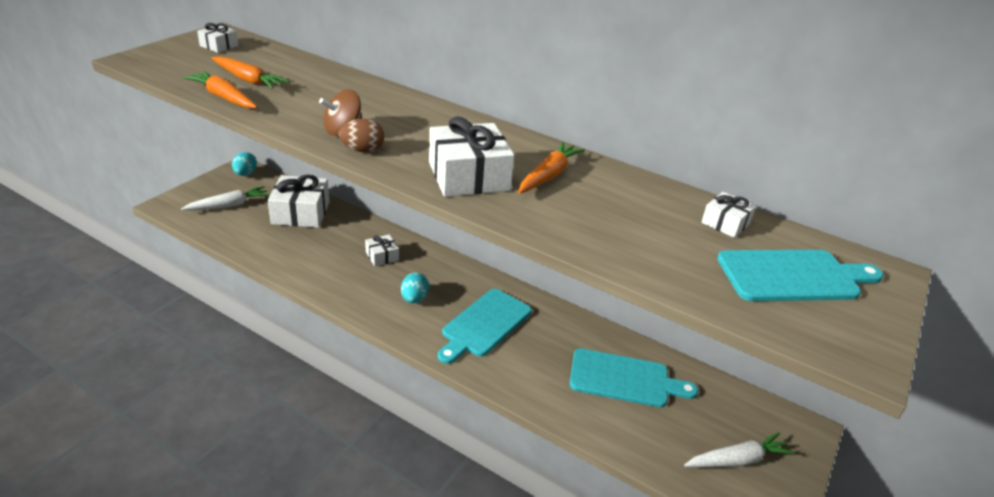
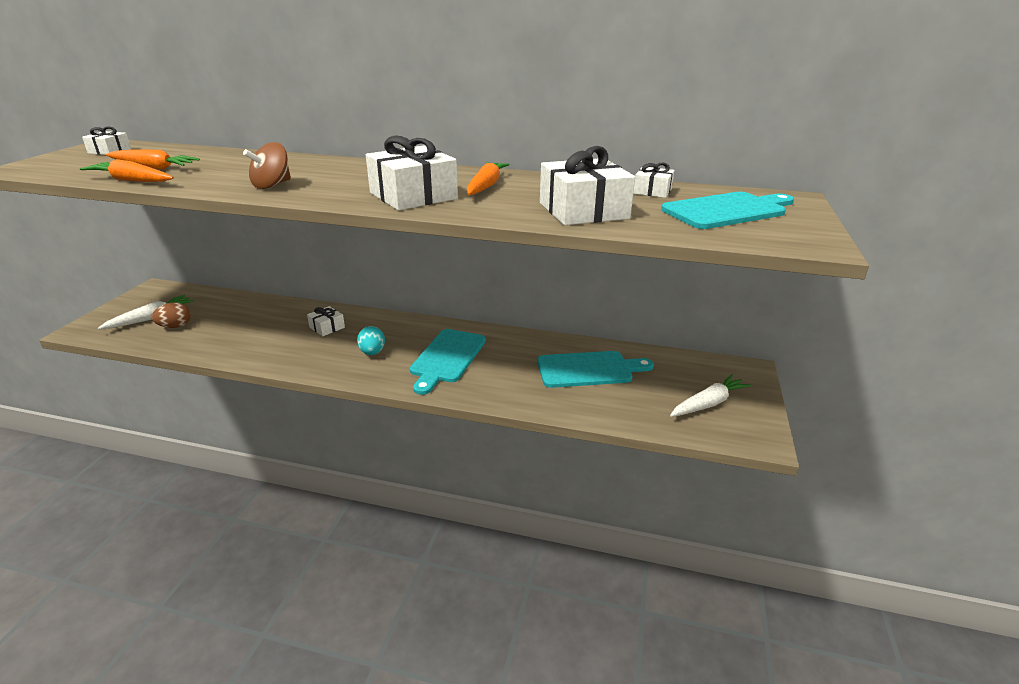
camera: 15 degrees left, 5 degrees down
turquoise egg [232,152,257,176] -> none
white gift [268,175,329,228] -> white gift moved to [540,146,635,225]
brown egg [339,119,384,152] -> brown egg moved to [152,302,191,328]

